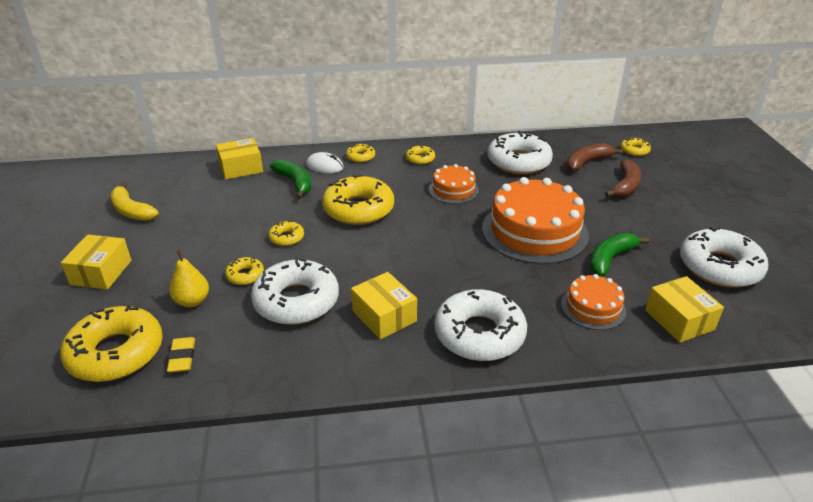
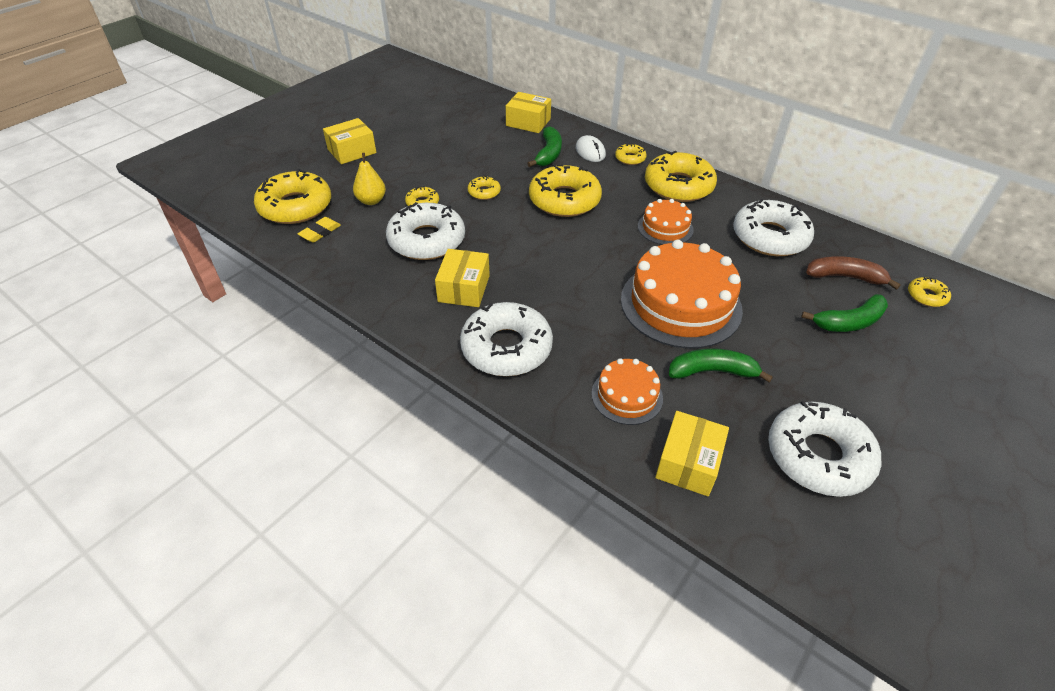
camera: 45 degrees right, 10 degrees up
yellow banana [110,182,159,221] -> none
yellow donut [406,146,435,165] -> yellow donut [645,151,717,202], size x2.16
brown banana [605,159,641,197] -> green banana [801,294,888,332]

